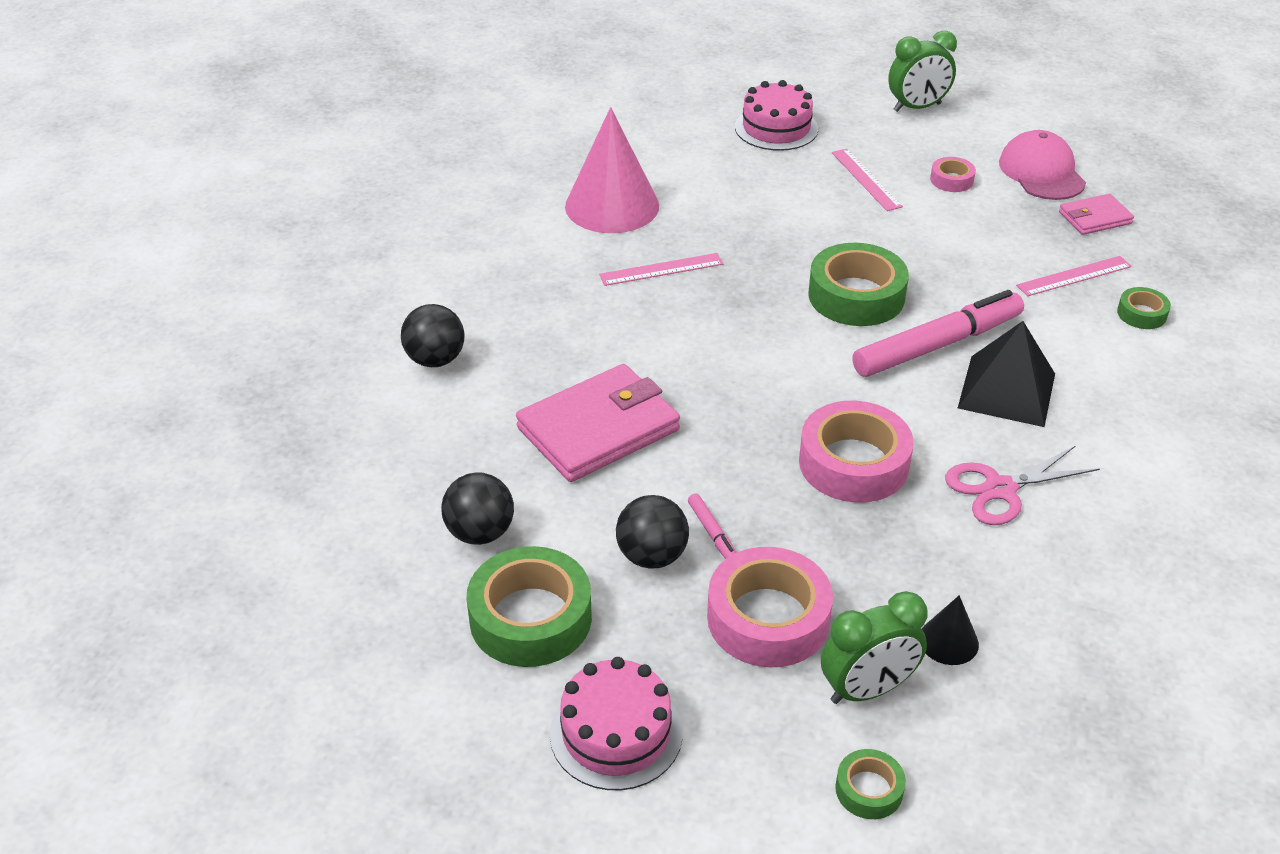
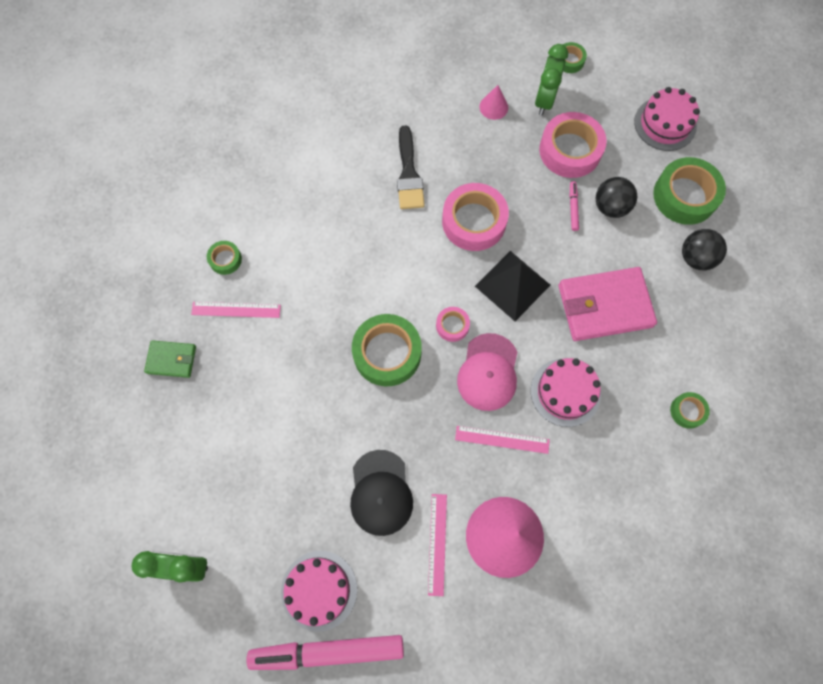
camera: 155 degrees left, 30 degrees up
black ball [401,304,465,367] -> green tape [670,392,710,429]
green clock [821,591,927,704] -> green clock turned 75 degrees counterclockwise [535,44,568,115]
pink ruler [832,149,903,211] -> pink ruler moved to [428,494,447,596]
pink marker [852,290,1024,377] -> pink marker moved to [247,635,404,670]
black cone [922,595,979,665] -> pink cone [479,85,508,120]
pink tape [930,157,976,192] -> pink tape moved to [436,307,470,342]
pink scissors [945,445,1100,525] -> black brush [397,126,425,209]
black pyramid [958,321,1055,427] -> black pyramid moved to [475,251,550,321]
pink cap [999,130,1086,200] -> pink cap moved to [457,333,517,411]
pink wallet [1059,194,1134,235] -> green wallet [144,340,196,378]
none -> black cap [350,450,413,536]
none -> pink cake [531,358,601,427]

